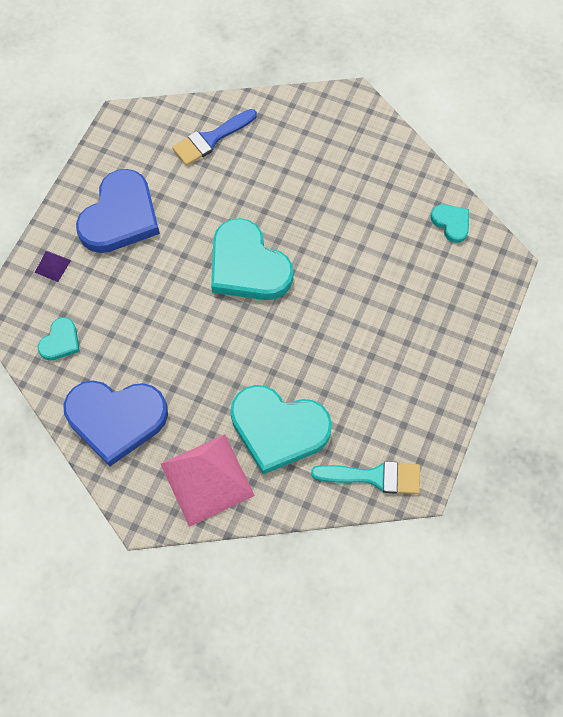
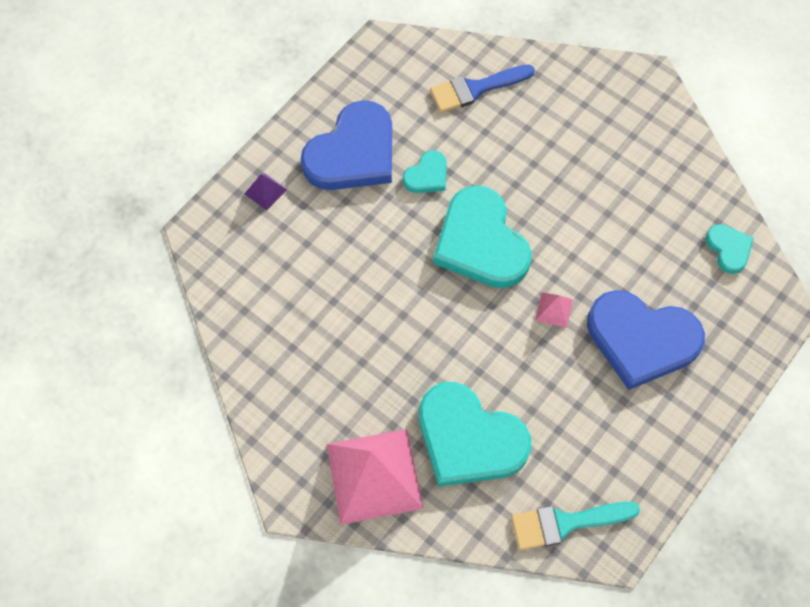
camera: 15 degrees right, 0 degrees up
turquoise heart [38,317,80,361] -> turquoise heart moved to [403,150,447,193]
blue heart [63,380,168,466] -> blue heart moved to [587,290,705,390]
turquoise brush [311,461,420,494] -> turquoise brush turned 150 degrees clockwise [511,502,640,550]
none -> pink pyramid [535,292,573,328]

